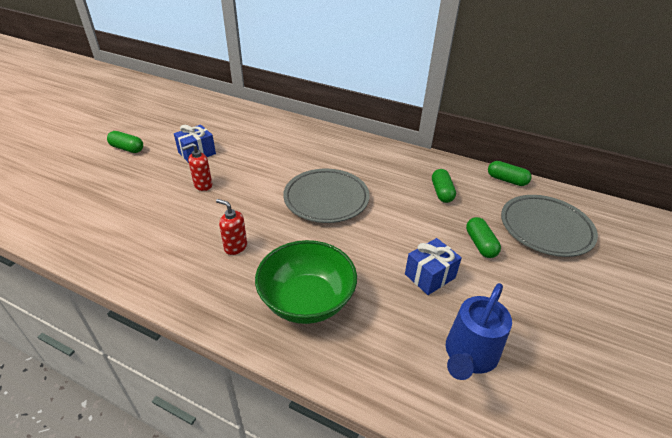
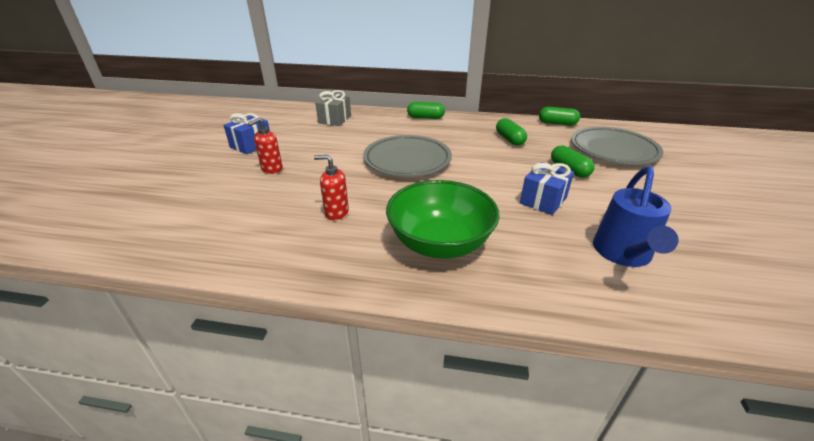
camera: 15 degrees left, 5 degrees down
green capsule [107,131,143,153] -> green capsule moved to [407,102,445,119]
none -> grey gift [315,90,351,126]

